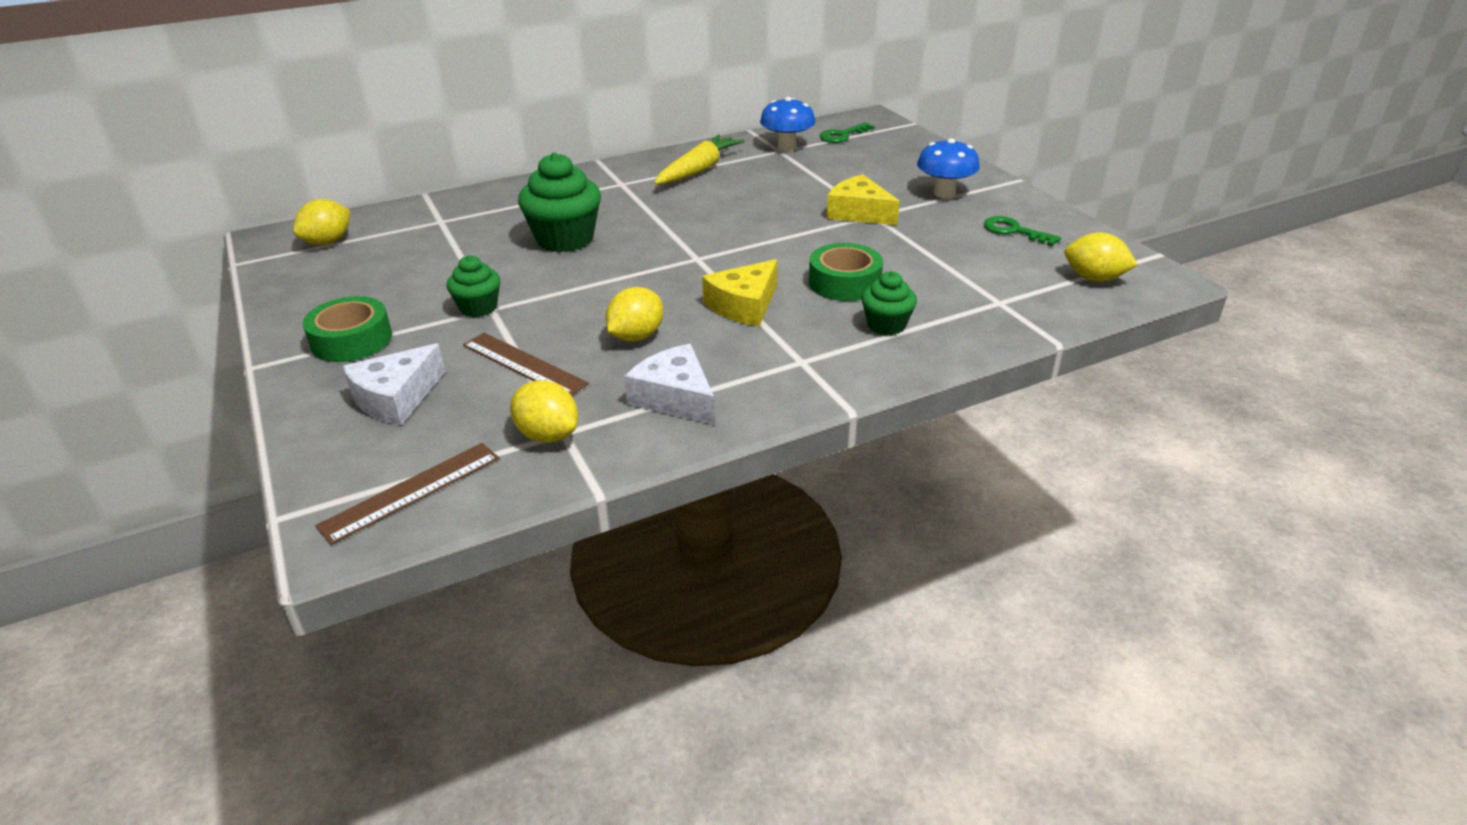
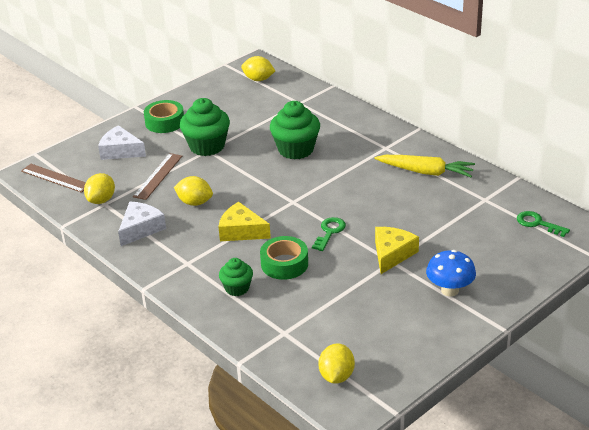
camera: 75 degrees right, 0 degrees up
green cupcake [447,255,500,317] -> green cupcake [180,98,230,156], size x1.74
blue mushroom [760,97,815,151] -> none
green key [984,216,1061,246] -> green key moved to [312,217,346,251]

